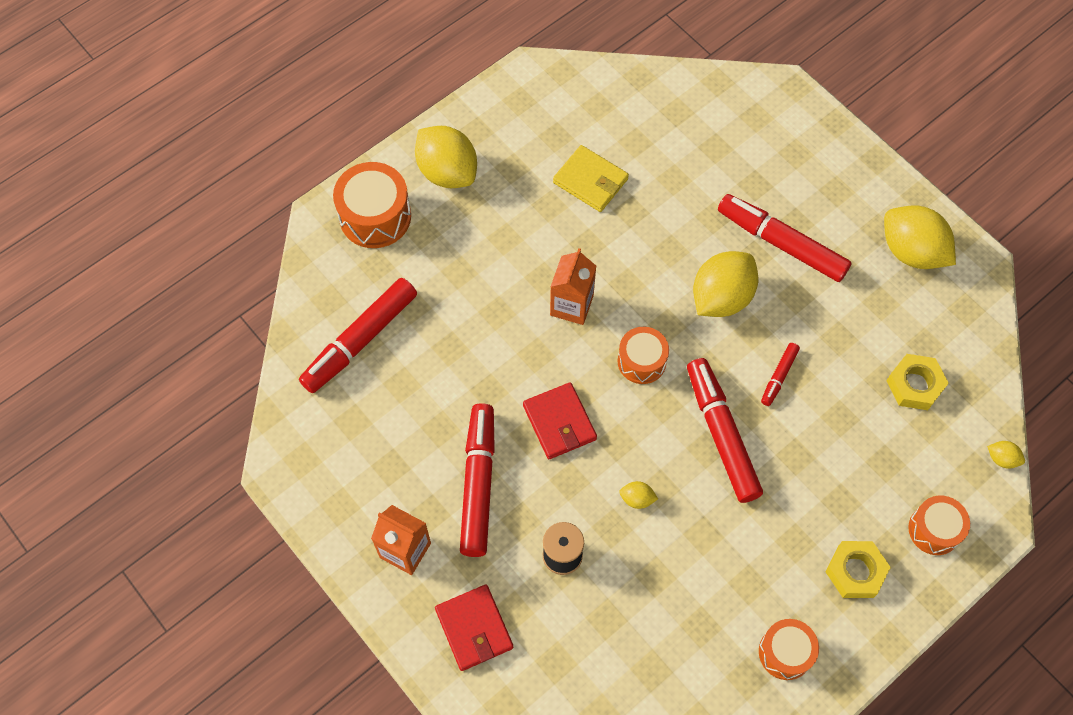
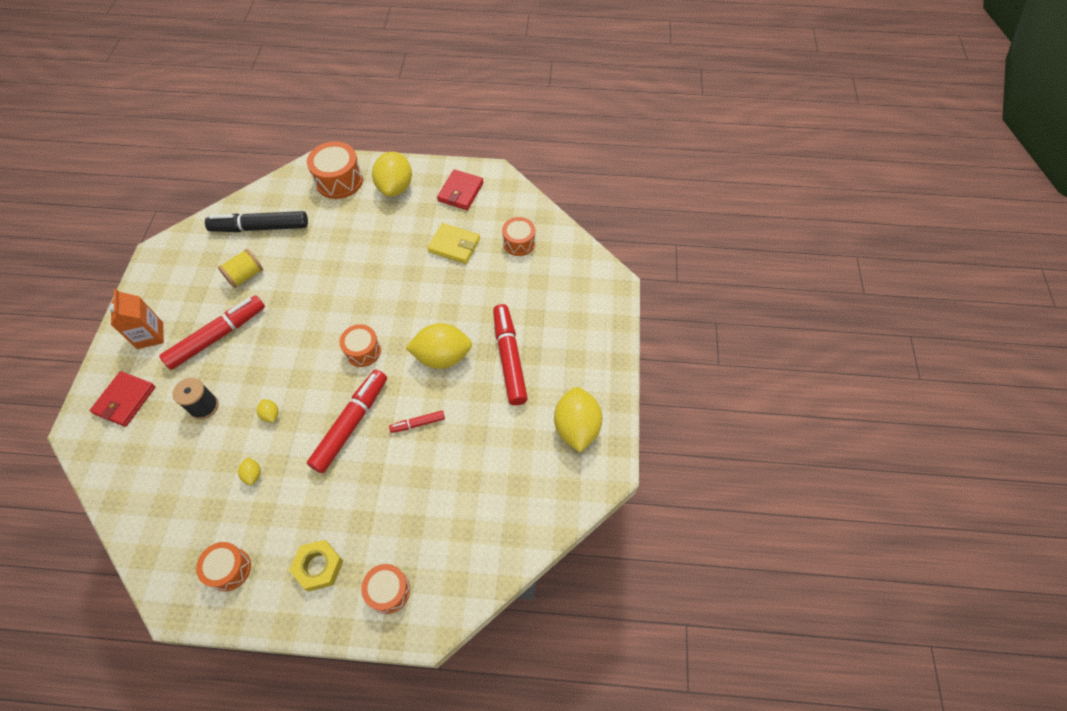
camera: 45 degrees right, 5 degrees down
red marker [299,278,417,393] -> black marker [205,211,308,232]
red wallet [523,382,597,459] -> red wallet moved to [437,170,484,210]
orange carton [550,248,596,325] -> none
yellow wallet [553,145,629,212] -> yellow wallet turned 60 degrees counterclockwise [428,223,480,264]
yellow nut [886,354,949,410] -> none
yellow lemon [987,441,1025,469] -> yellow lemon moved to [238,457,261,485]
none -> yellow spool [218,249,263,288]
none -> orange drum [502,217,535,256]

